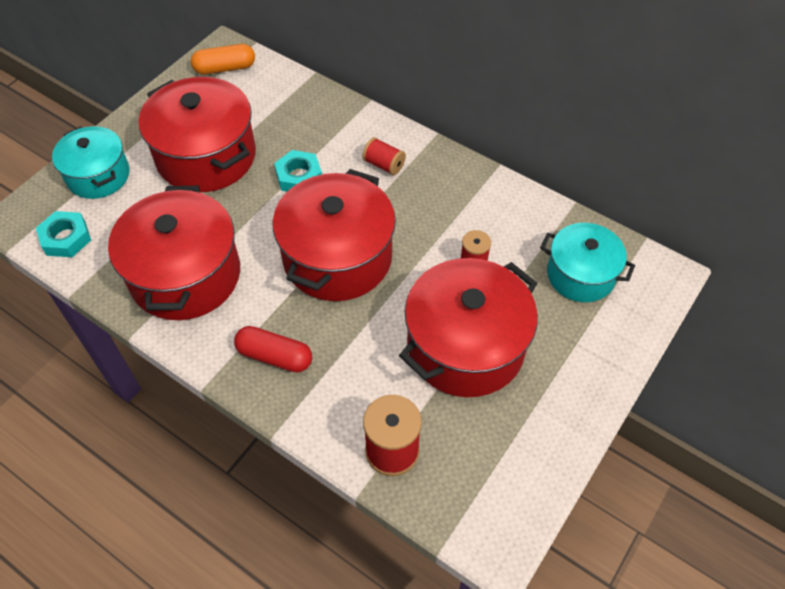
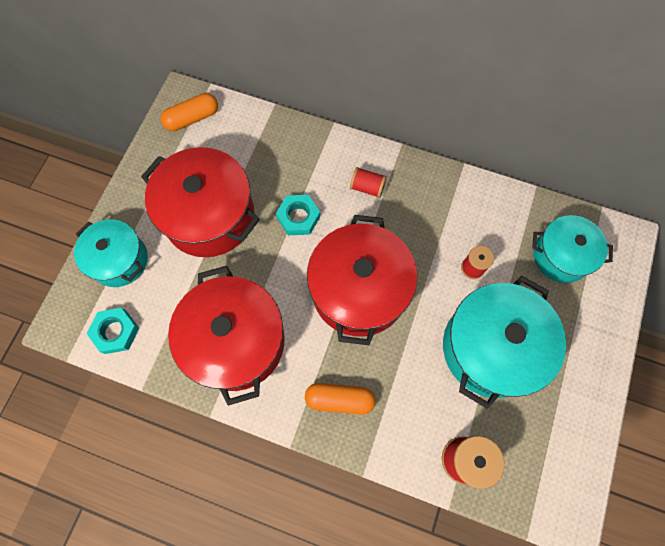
camera: 15 degrees left, 15 degrees up
red capsule [234,326,312,372] -> orange capsule [305,383,376,415]
red pot [399,258,538,397] -> turquoise pot [443,276,566,409]

